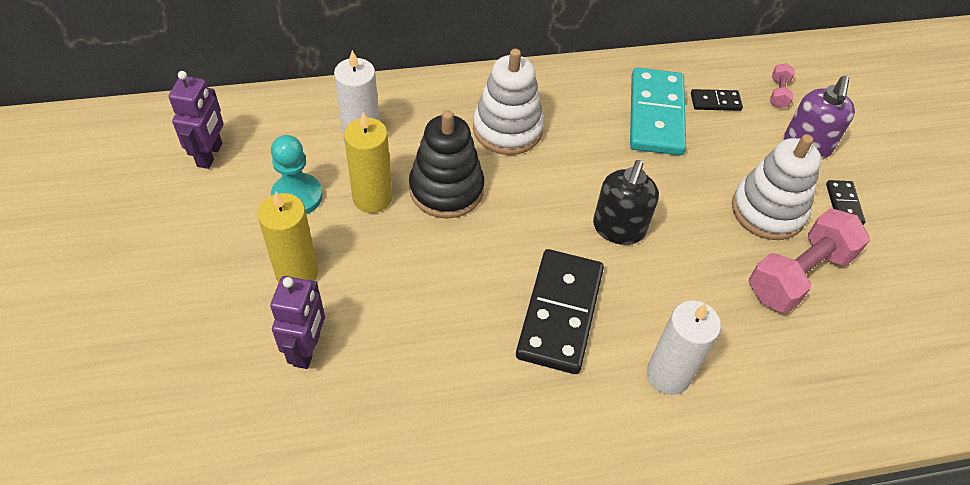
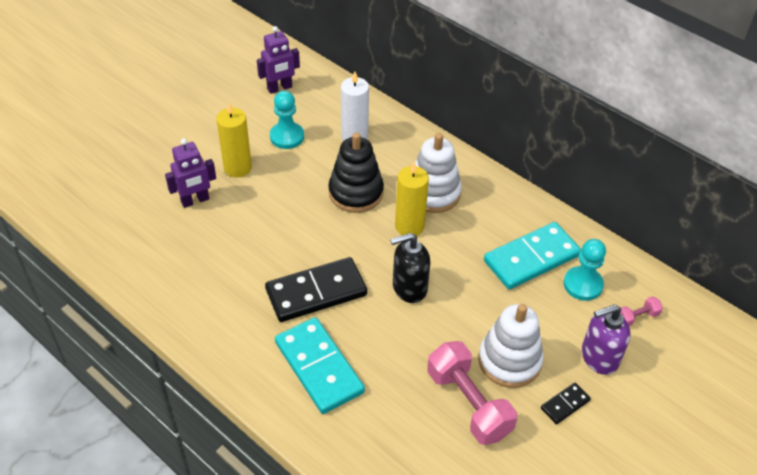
camera: 55 degrees right, 5 degrees down
yellow candle [344,112,392,213] -> yellow candle moved to [395,162,429,236]
white candle [647,300,721,395] -> turquoise domino [275,317,365,414]
black domino [691,89,743,111] -> turquoise pawn [563,239,606,301]
pink dumbbell [749,208,870,313] -> pink dumbbell turned 45 degrees clockwise [427,341,517,445]

